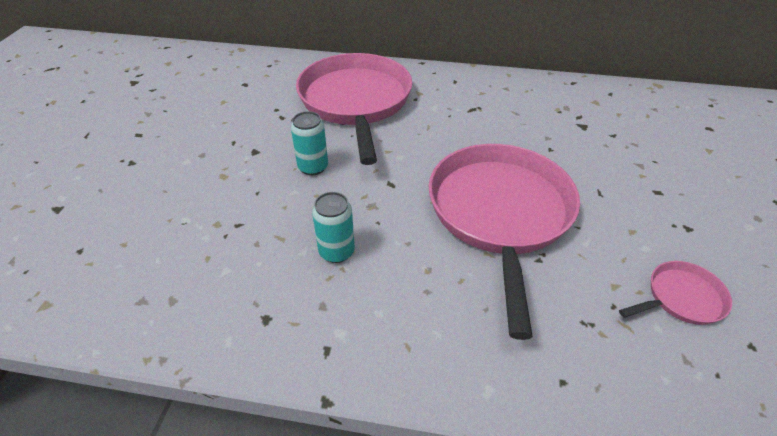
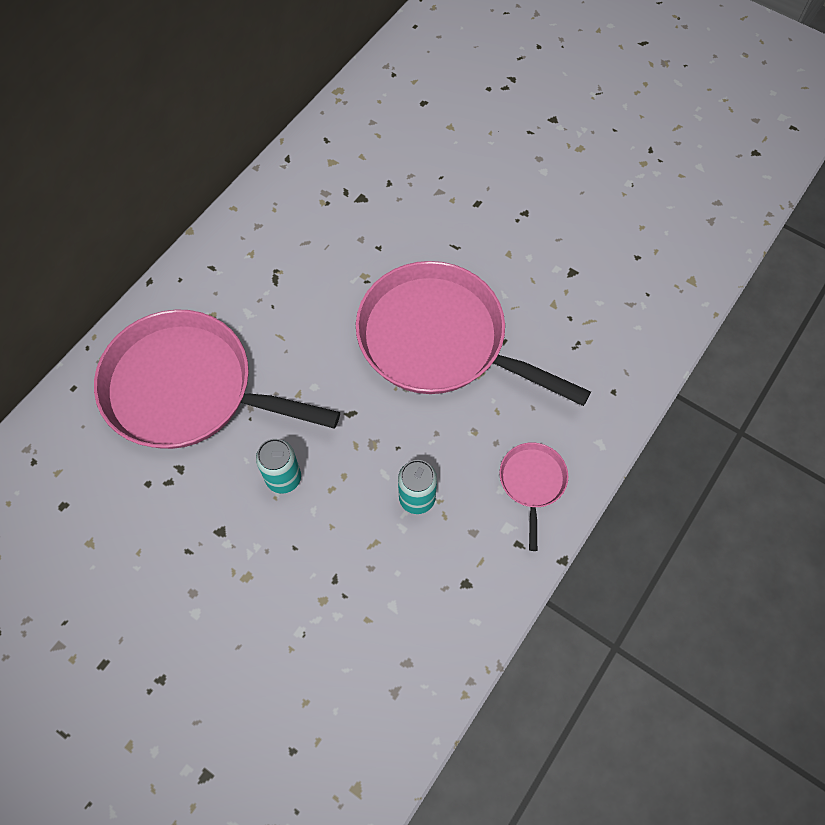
camera: 65 degrees left, 20 degrees up
pink pan [619,261,732,325] -> pink pan moved to [499,442,568,551]

